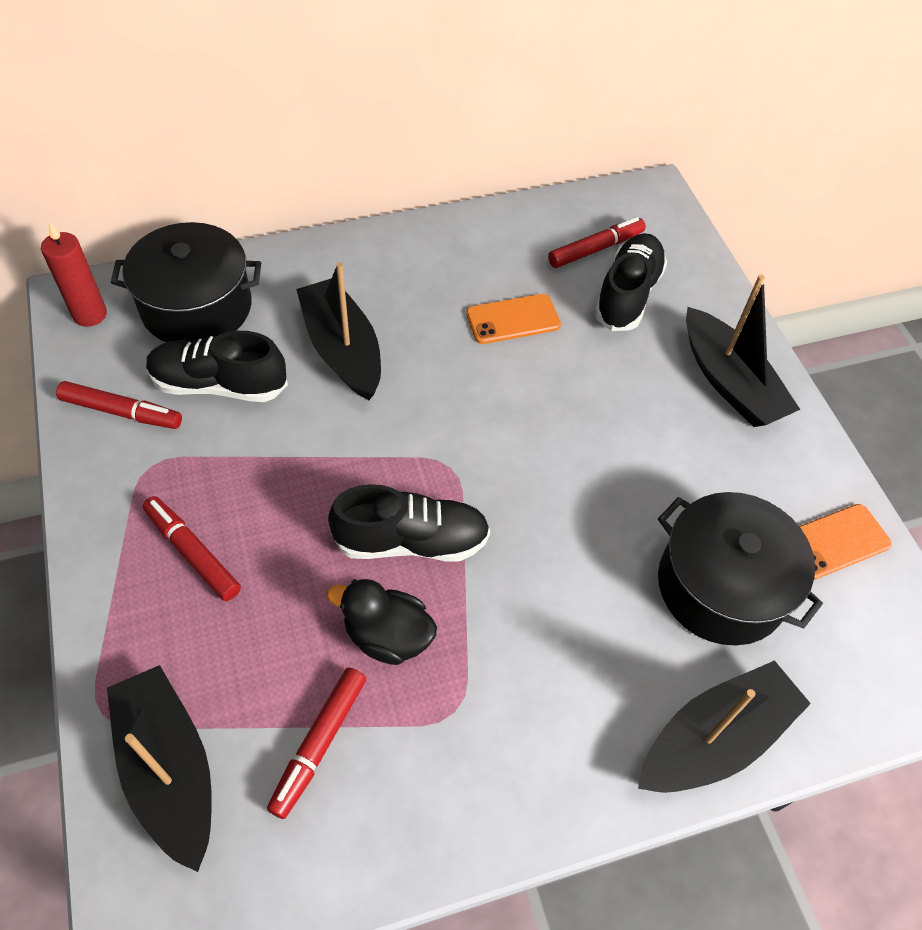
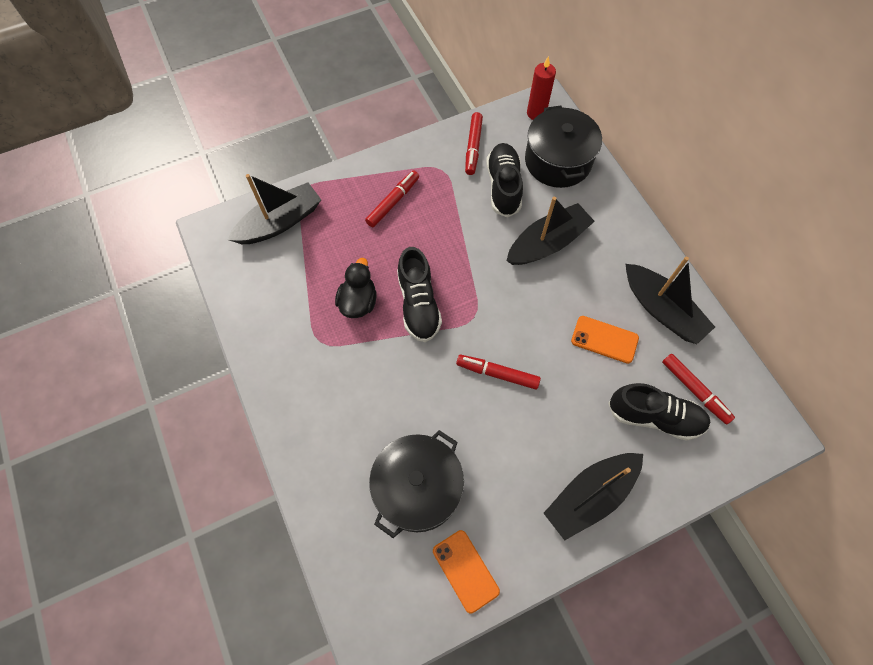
camera: 85 degrees right, 10 degrees up
red marker [267,667,366,819] -> red marker moved to [456,355,541,390]
orange phone [466,294,561,344] -> orange phone turned 45 degrees counterclockwise [571,316,639,364]
black boat [638,660,811,793] -> black boat moved to [625,257,715,344]

